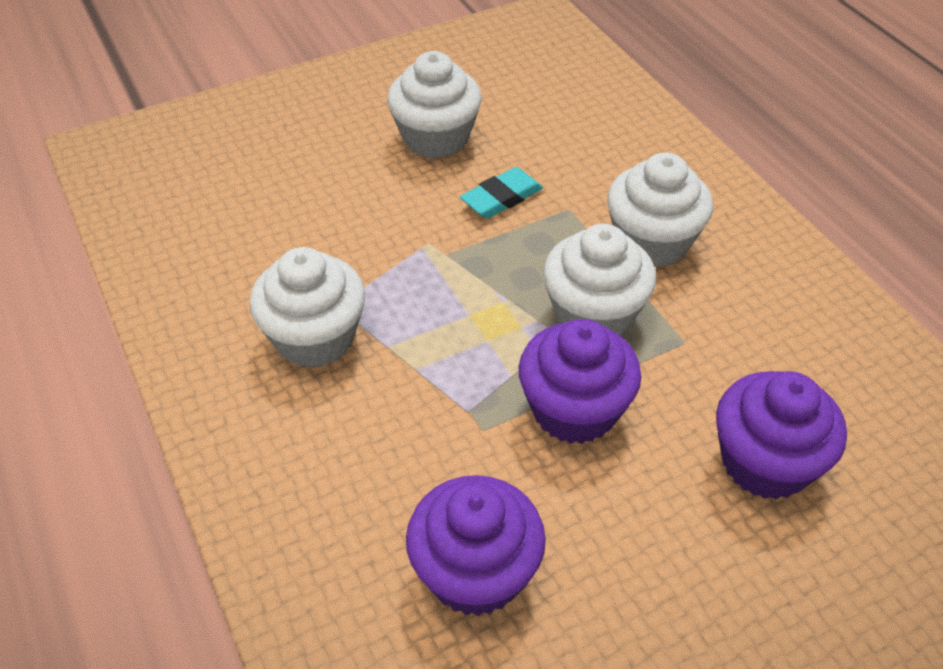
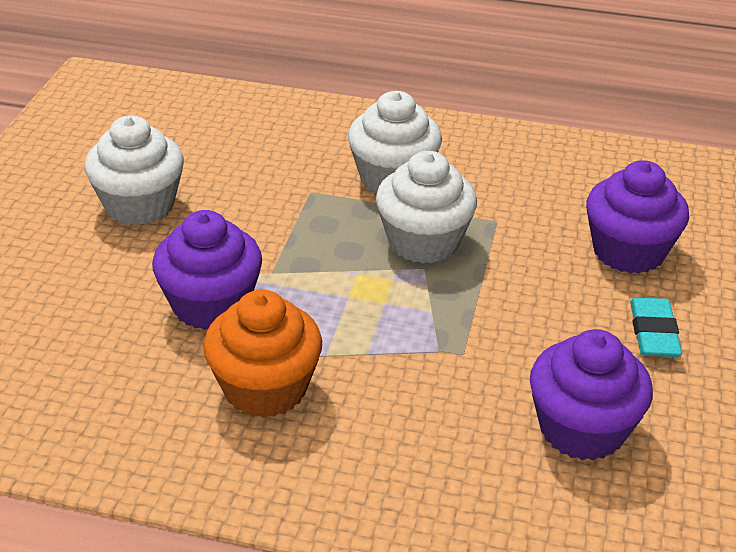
camera: 50 degrees left, 10 degrees down
white cupcake [249,247,365,368] -> orange cupcake [203,289,322,418]
turquoise eraser [460,167,543,219] -> turquoise eraser moved to [630,297,682,357]
purple cupcake [519,319,641,444] -> purple cupcake moved to [152,210,262,330]

